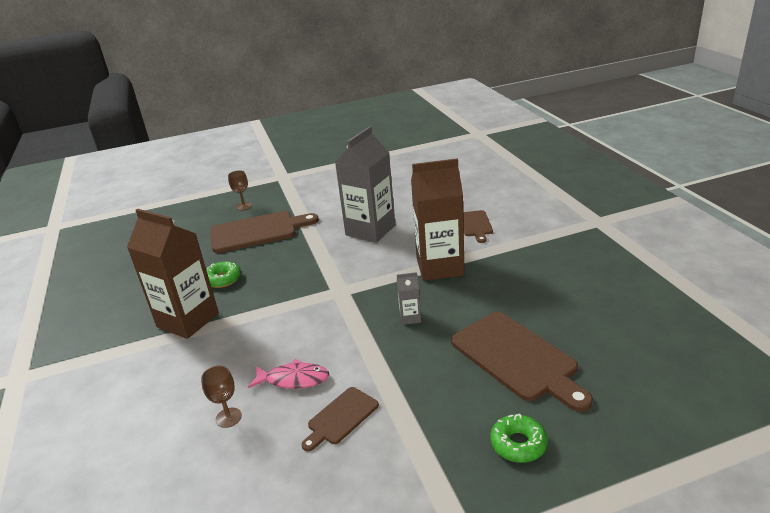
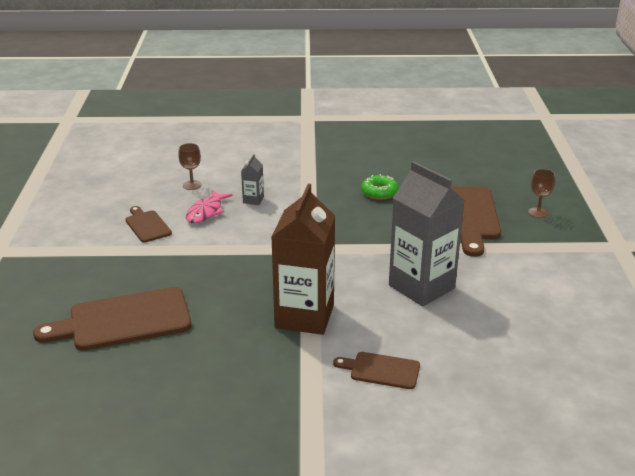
camera: 105 degrees right, 0 degrees up
brown carton [127,209,219,339] -> none
grey carton [397,272,421,325] -> grey carton moved to [241,154,264,205]
green donut [490,414,548,463] -> none

